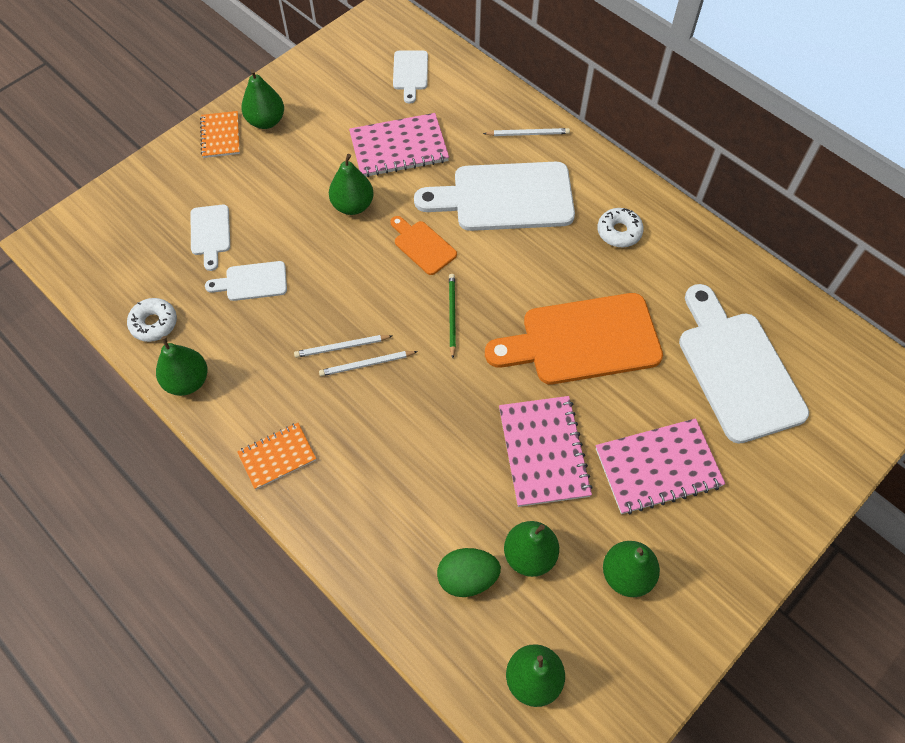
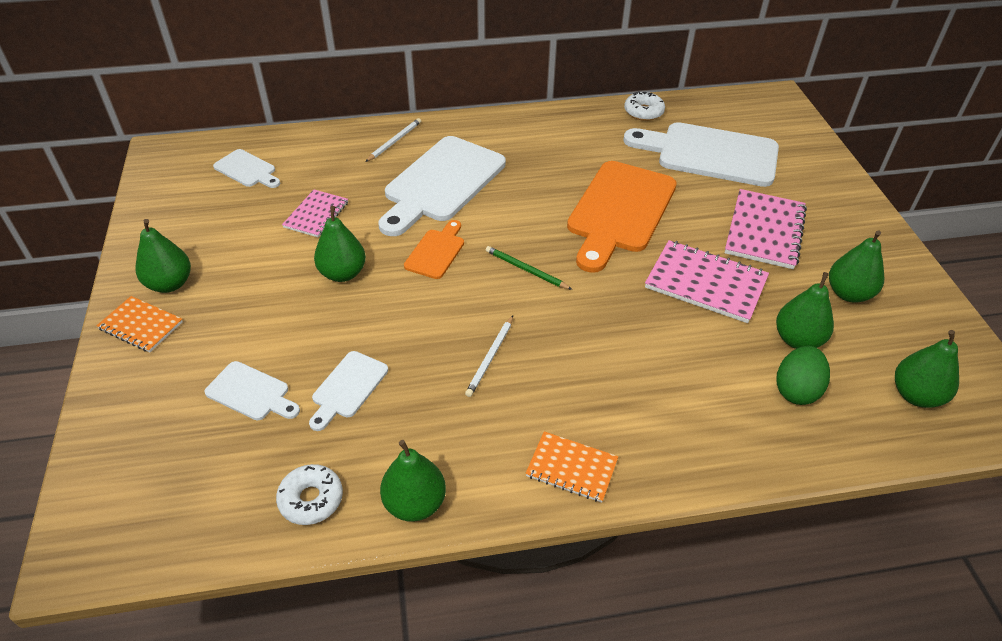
camera: 55 degrees left, 15 degrees down
orange notebook [237,423,316,490] -> orange notebook turned 75 degrees counterclockwise [525,431,618,503]
white pencil [319,351,418,376] -> none
pink notebook [349,113,449,177] -> pink notebook [282,190,348,238], size x0.61
orange cutting board [390,216,457,275] -> orange cutting board turned 120 degrees clockwise [404,220,464,279]
white donut [598,208,644,247] -> white donut moved to [624,91,665,121]

